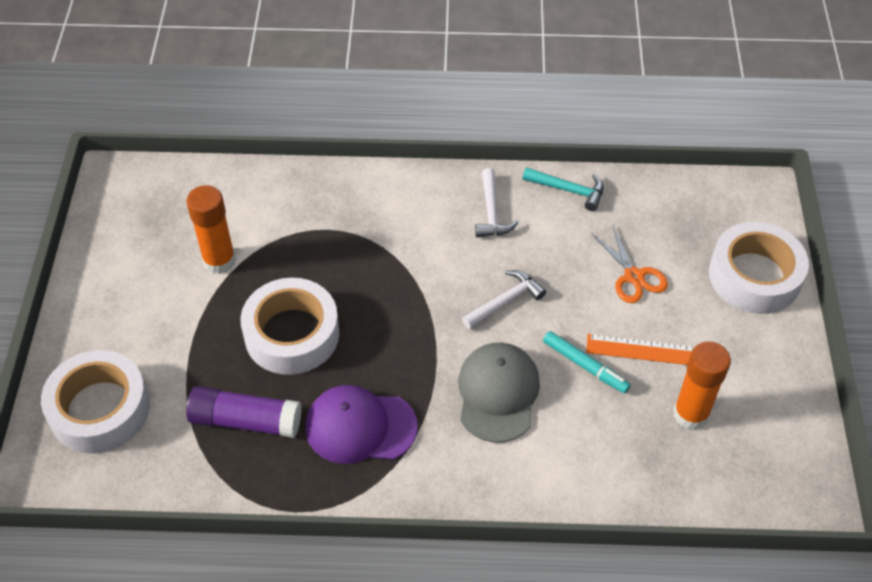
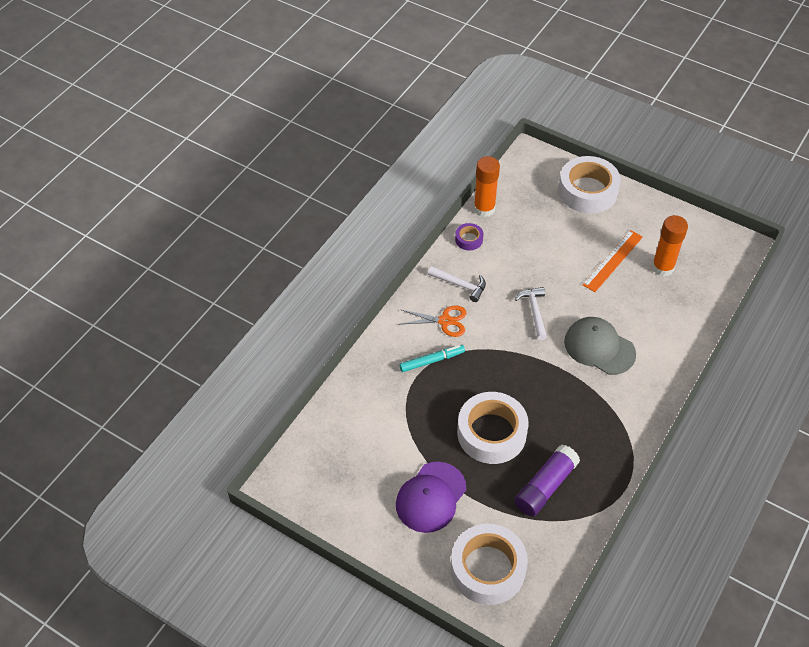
camera: 60 degrees left, 0 degrees up
orange glue stick [186,185,236,274] -> orange glue stick moved to [474,156,500,217]
purple cap [306,385,418,464] -> purple cap moved to [396,462,466,533]
turquoise hammer [522,167,604,211] -> purple tape [455,223,483,250]
turquoise marker [543,331,631,393] -> turquoise marker moved to [399,345,465,372]
orange scissors [592,226,668,303] -> orange scissors moved to [400,305,466,337]

